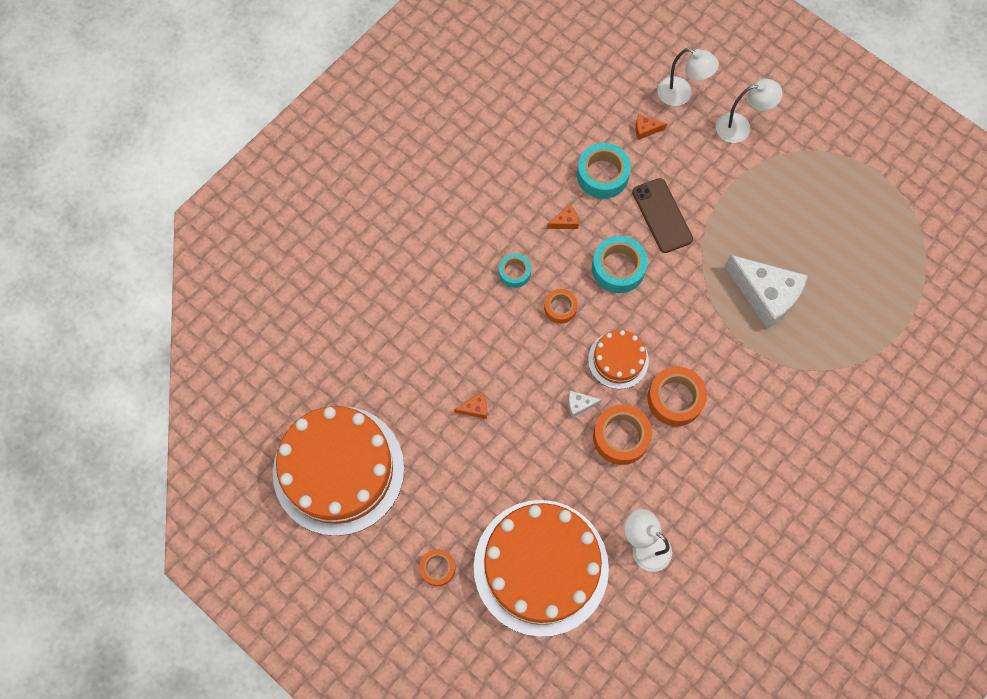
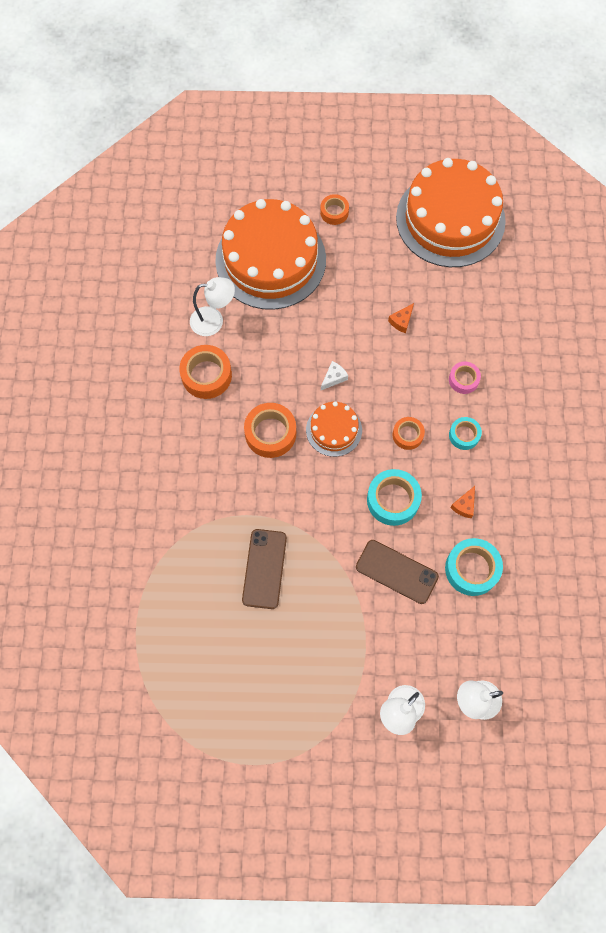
camera: 140 degrees right, 0 degrees up
orange tape [593,404,652,465] -> orange tape moved to [179,345,232,399]
orange cheese [635,114,667,140] -> none
white cheese [725,255,808,329] -> brown phone [242,529,287,609]
none -> pink tape [449,362,481,394]

